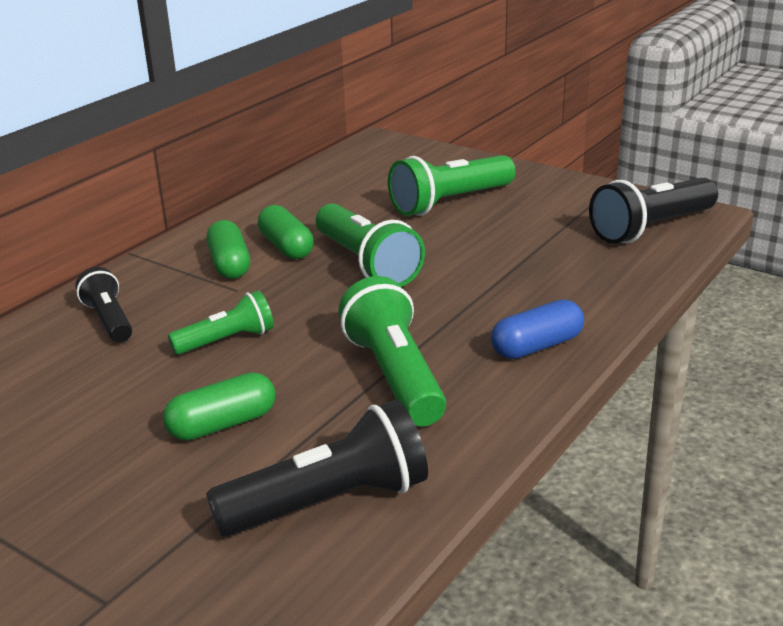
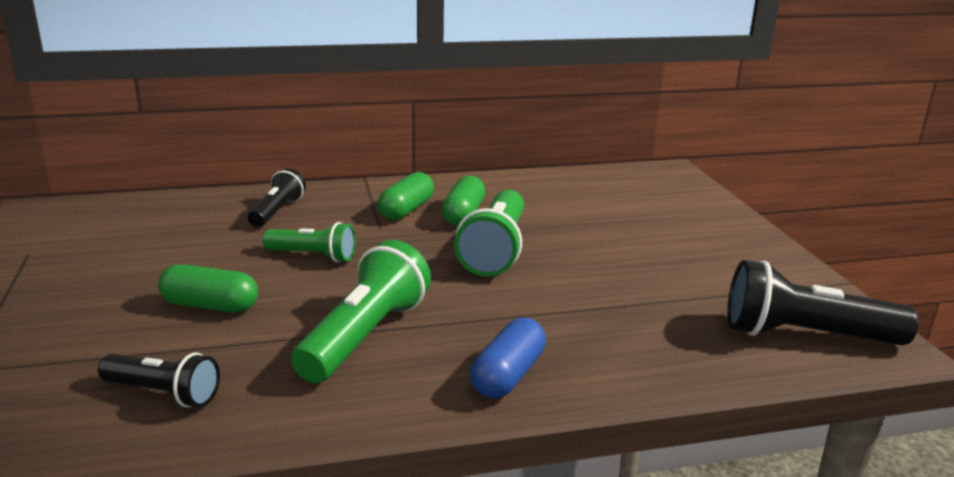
camera: 40 degrees right, 5 degrees down
black flashlight [206,400,428,537] -> black flashlight [98,353,220,408], size x0.61
green flashlight [388,155,516,216] -> none
blue capsule [491,300,584,359] -> blue capsule turned 75 degrees counterclockwise [470,318,546,399]

